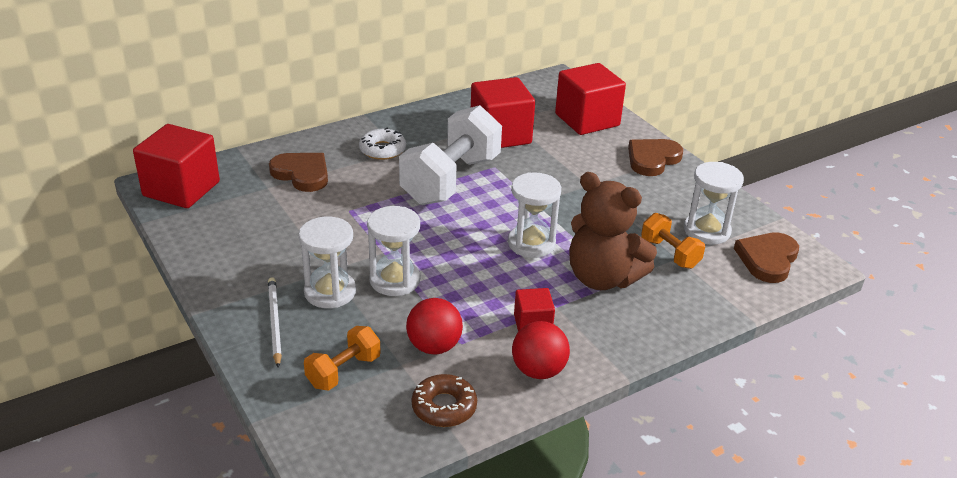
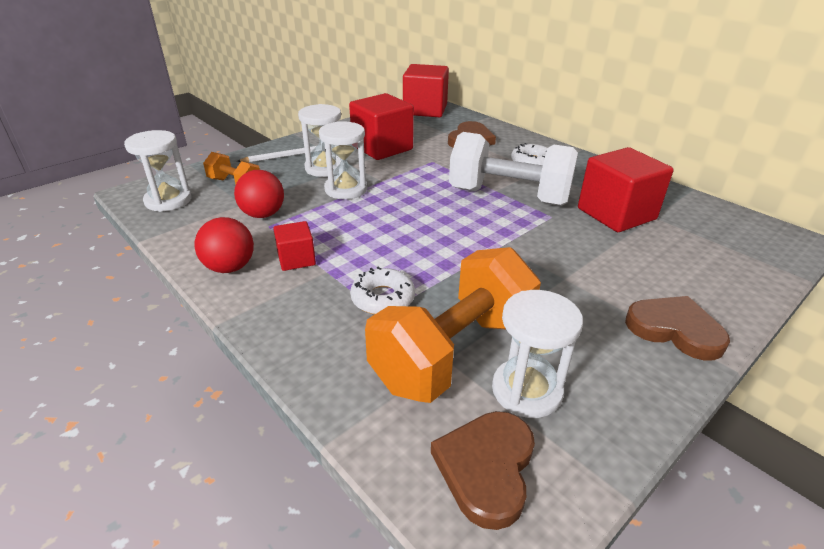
camera: 80 degrees right, 0 degrees up
brown donut [412,374,477,427] -> none
white hourglass [508,172,561,258] -> white hourglass moved to [124,130,192,212]
red cube [555,63,626,135] -> red cube moved to [349,93,414,160]
brown teddy bear [570,172,657,290] -> white donut [350,267,415,315]
orange dumbbell [641,213,705,269] -> orange dumbbell [365,247,541,403], size x2.02
brown heart [734,232,799,283] -> brown heart turned 90 degrees counterclockwise [431,411,535,530]

